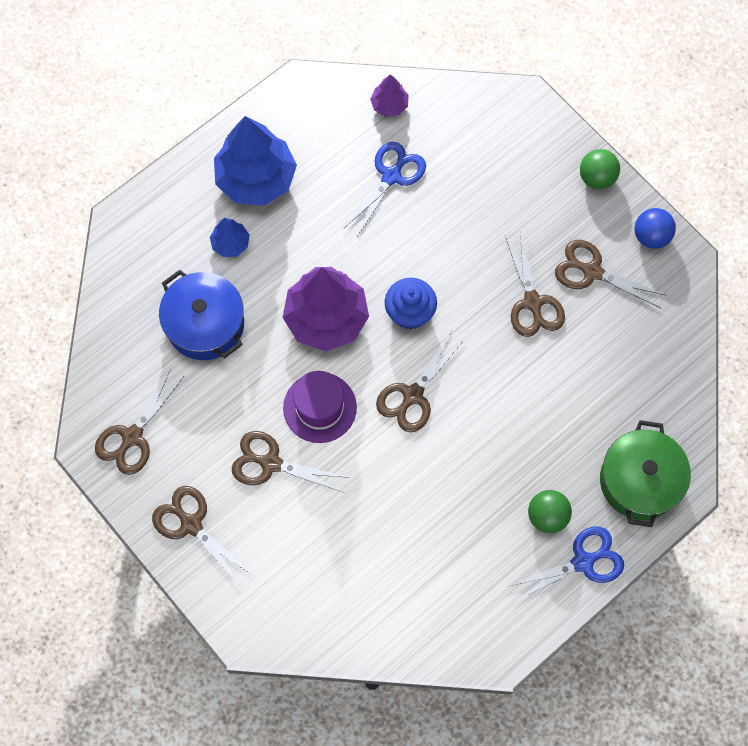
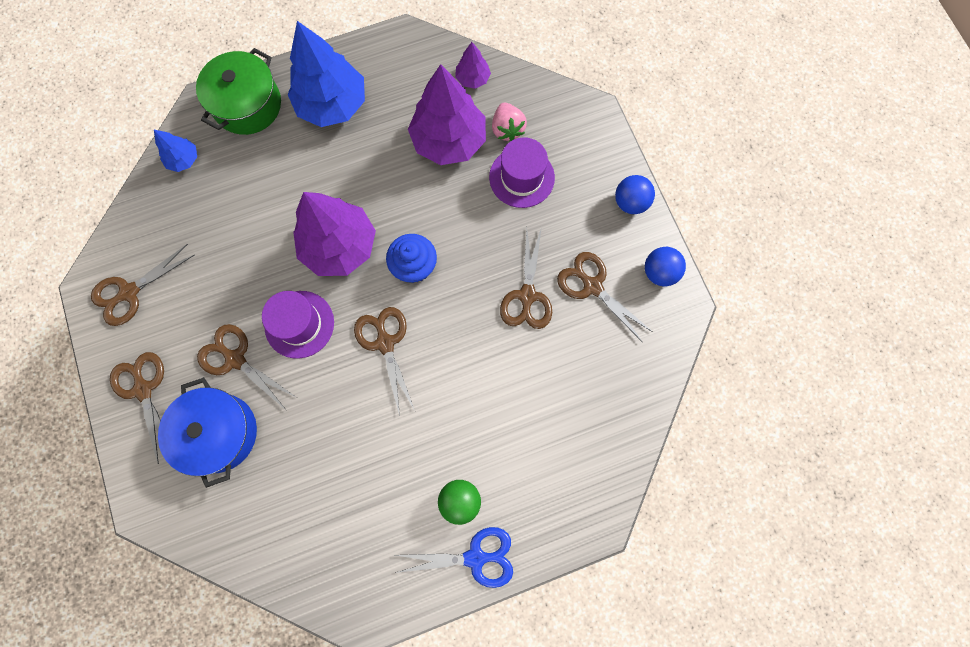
camera: 20 degrees right, 5 degrees up
blue pot [159,270,244,360] -> blue pot moved to [158,377,257,488]
blue tree [210,218,250,257] -> blue tree moved to [154,130,197,172]
blue scissors [344,142,426,236] -> purple tree [408,64,486,165]
brown scissors [376,330,465,432] -> brown scissors turned 105 degrees clockwise [354,307,415,416]
green ball [580,149,620,189] -> blue ball [615,175,655,214]
green pot [600,420,691,527] -> green pot moved to [196,48,281,135]
none -> purple hat [489,137,555,208]
none -> pink strawberry [492,102,527,142]

